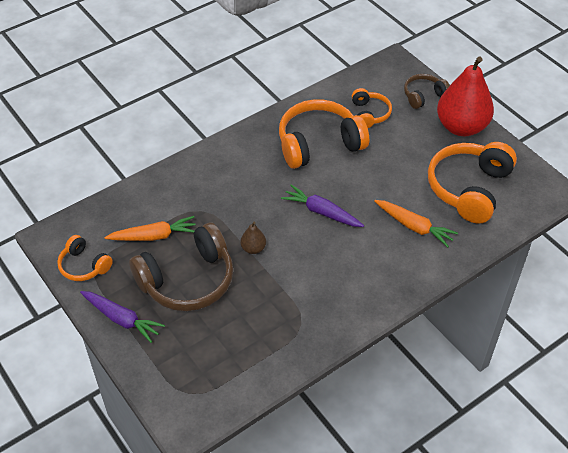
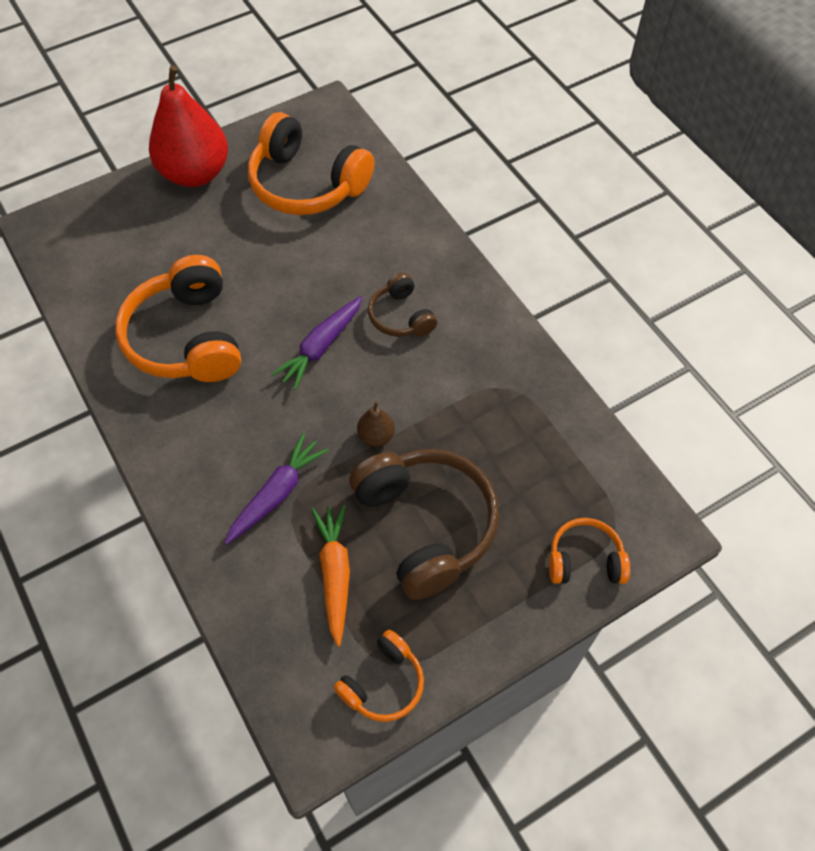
camera: 85 degrees left, 10 degrees up
purple carrot [80,291,165,343] -> purple carrot moved to [224,433,329,545]
orange headphones [352,88,392,128] -> orange headphones moved to [549,518,630,584]
orange carrot [374,200,458,247] -> none
brown headphones [404,74,450,109] -> brown headphones moved to [368,273,437,337]

